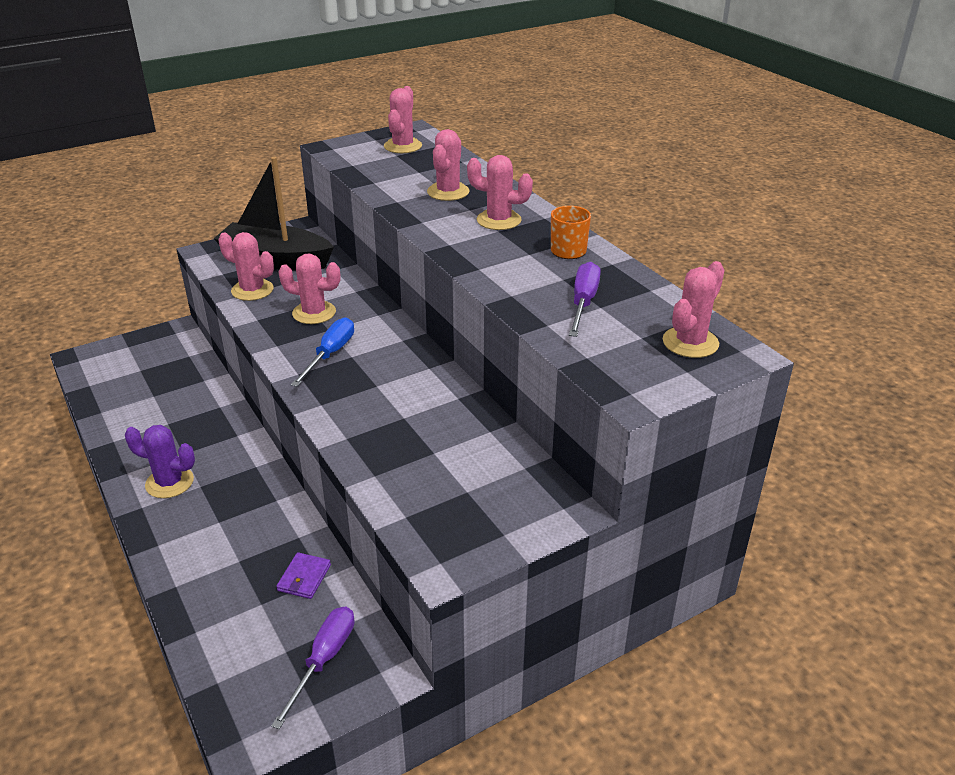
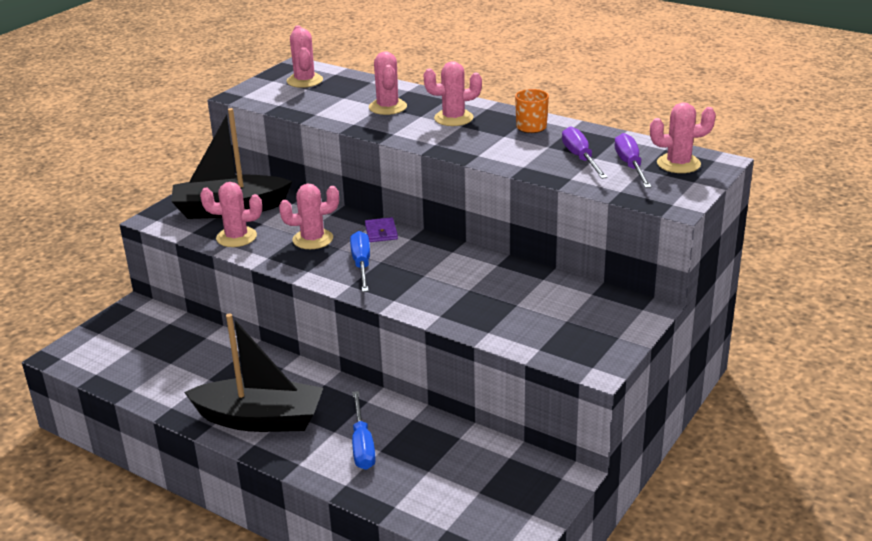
camera: 25 degrees left, 5 degrees down
purple cactus [125,425,195,498] -> black boat [184,313,323,432]
purple screwdriver [271,607,354,729] -> purple screwdriver moved to [614,133,652,188]
purple wallet [276,552,331,599] -> purple wallet moved to [365,217,398,242]
pink cactus [663,261,725,358] -> pink cactus turned 75 degrees clockwise [650,102,716,173]
none -> blue screwdriver [352,391,376,470]

